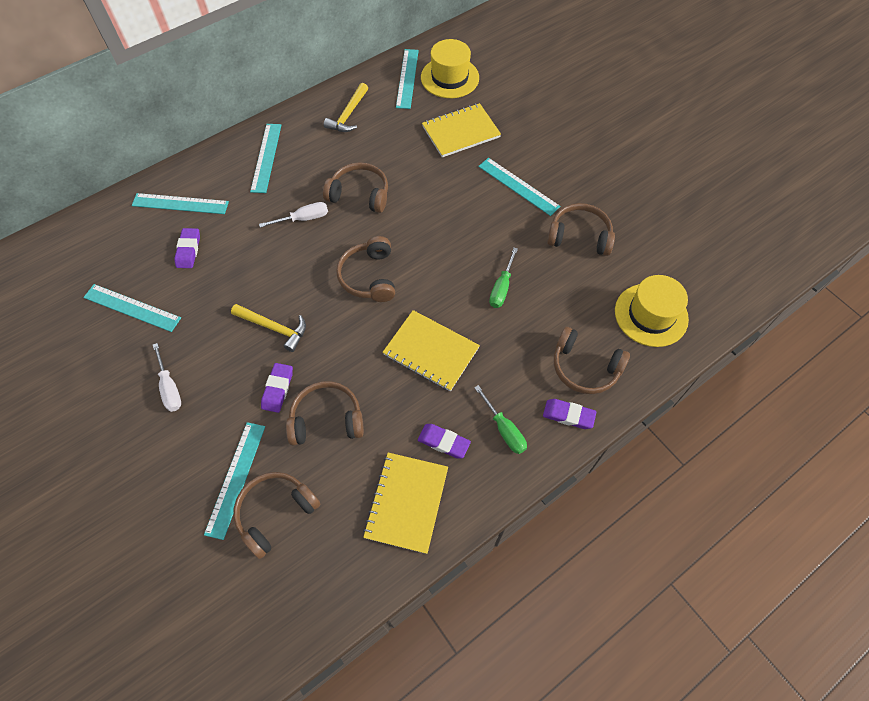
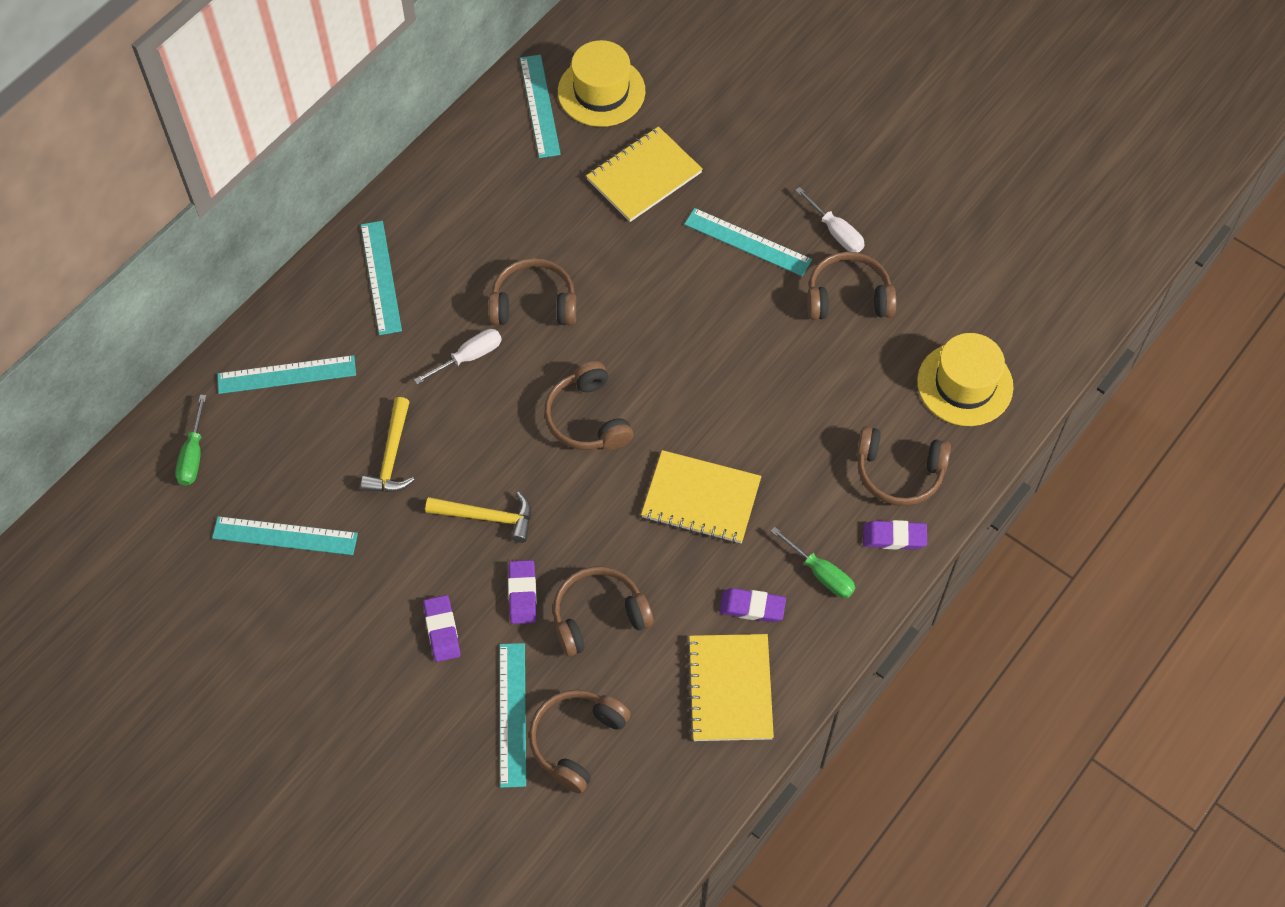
camera: 15 degrees left, 0 degrees up
white screwdriver [153,343,181,412] -> white screwdriver moved to [795,187,865,252]
purple eraser [174,228,200,268] -> purple eraser moved to [423,595,460,662]
yellow hammer [324,83,368,132] -> yellow hammer moved to [361,397,414,492]
green screwdriver [489,248,518,308] -> green screwdriver moved to [175,395,206,486]

